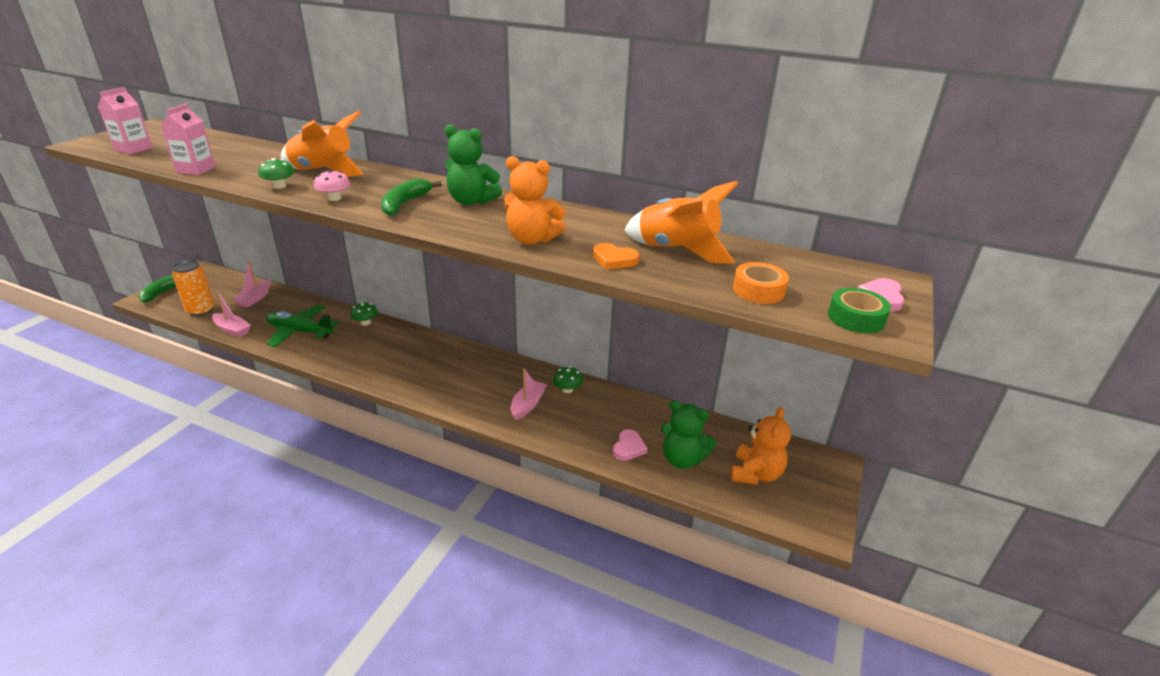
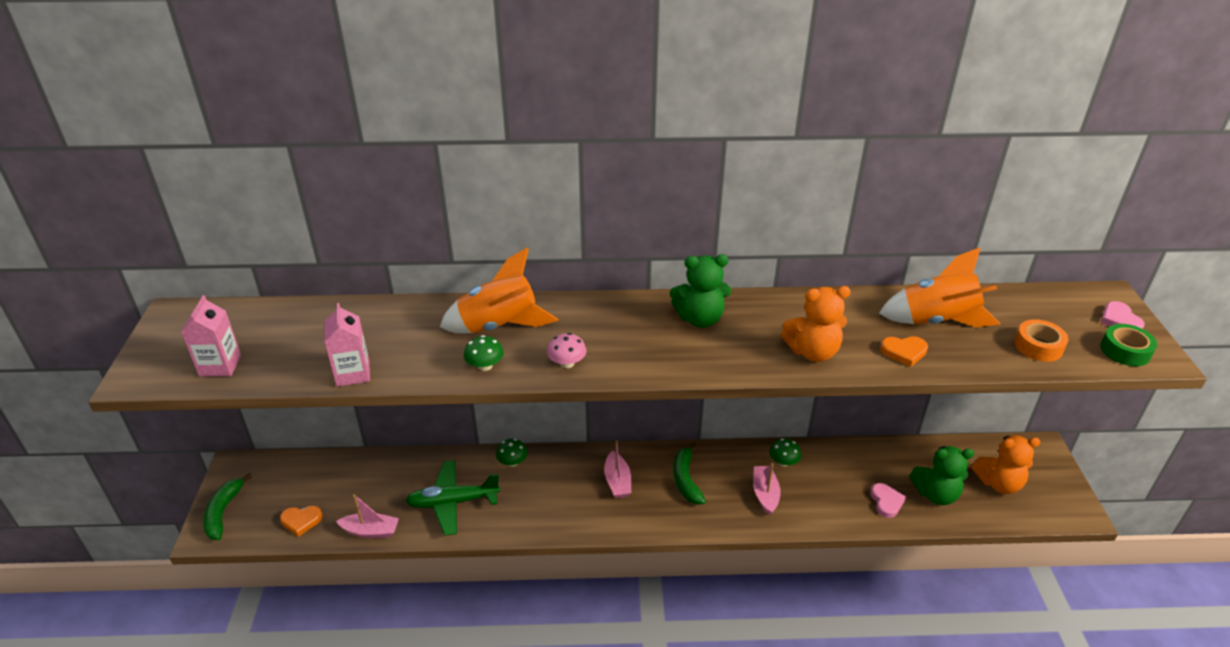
camera: 25 degrees left, 5 degrees up
orange can [172,260,215,316] -> orange heart [280,506,322,537]
pink boat [233,260,270,307] -> pink boat moved to [604,440,631,498]
green banana [381,178,442,216] -> green banana moved to [673,442,706,504]
orange teddy bear [731,407,791,485] -> orange teddy bear turned 90 degrees clockwise [971,436,1040,494]

